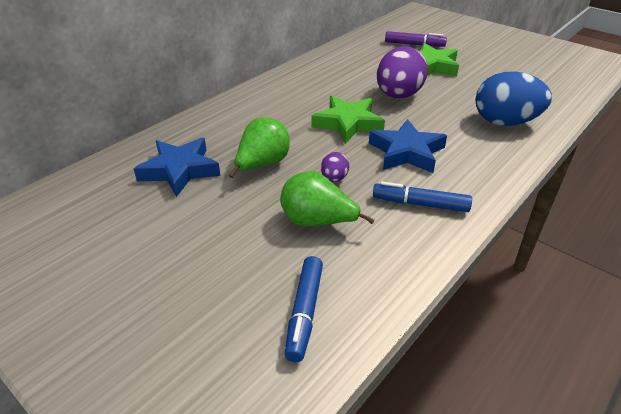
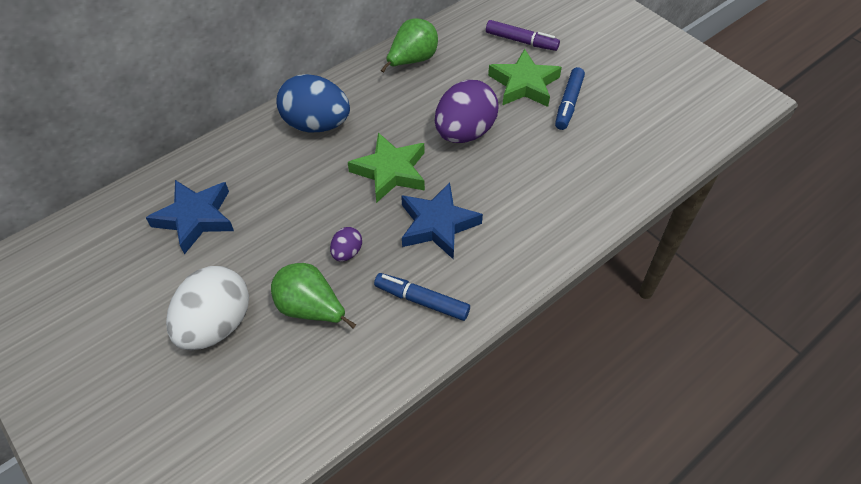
camera: 10 degrees right, 15 degrees up
green pear [229,117,290,178] -> green pear moved to [381,18,438,73]
blue marker [285,256,323,362] -> blue marker moved to [555,67,585,130]
blue egg [476,72,552,126] -> blue egg moved to [276,74,350,132]
none -> white egg [166,266,249,350]

